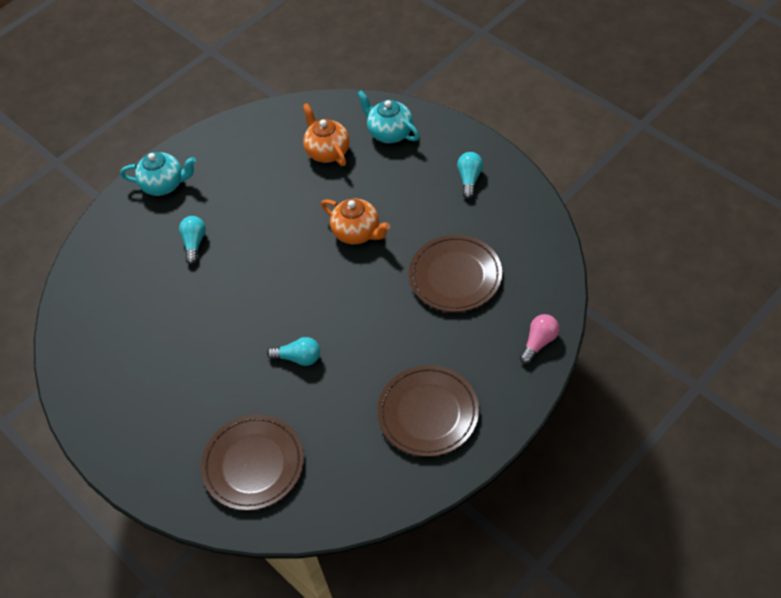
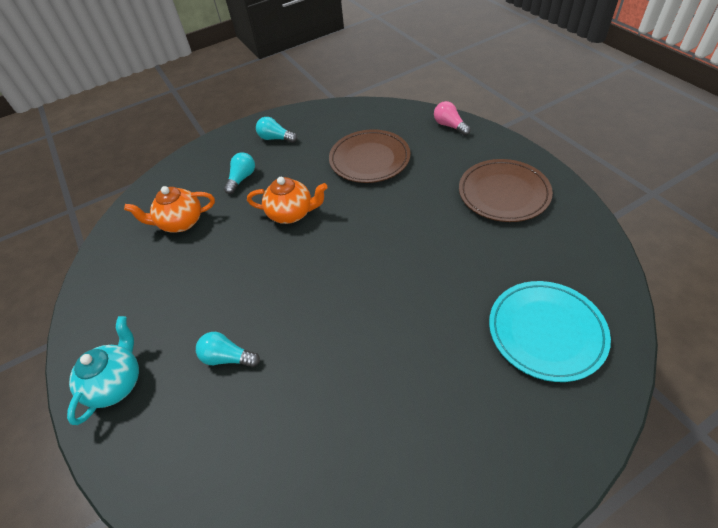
camera: 75 degrees left, 5 degrees down
brown plate [201,415,304,511] -> turquoise plate [489,281,611,382]
turquoise light bulb [267,337,320,366] -> turquoise light bulb moved to [224,152,255,194]
orange teapot [321,198,390,244] -> orange teapot turned 45 degrees clockwise [247,177,327,224]
turquoise teapot [357,90,419,143] -> none

